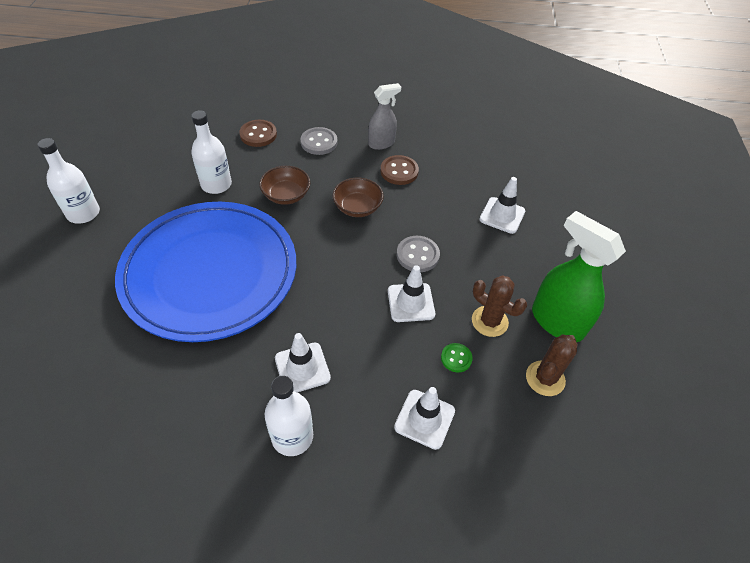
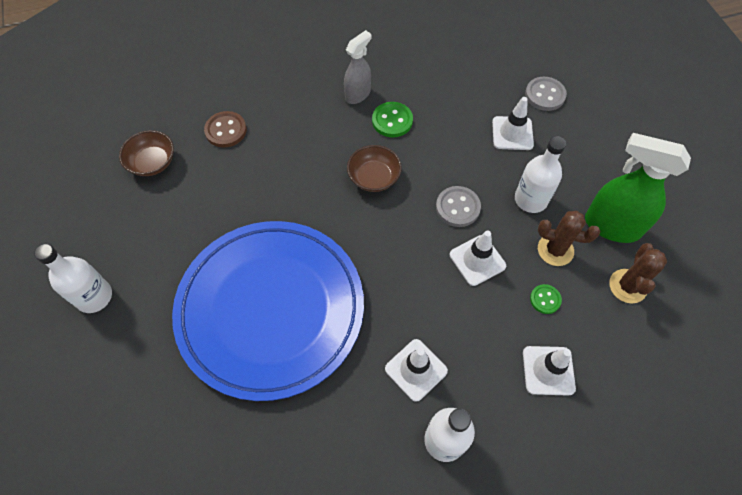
camera: 20 degrees left, 10 degrees up
white bottle [191,110,232,194] -> white bottle moved to [515,136,566,213]
brown bowl [259,166,310,205] -> brown bowl moved to [119,130,174,176]
grey button [300,127,337,155] -> grey button moved to [525,77,567,111]
brown button [381,155,419,185] -> green button [372,102,413,137]

